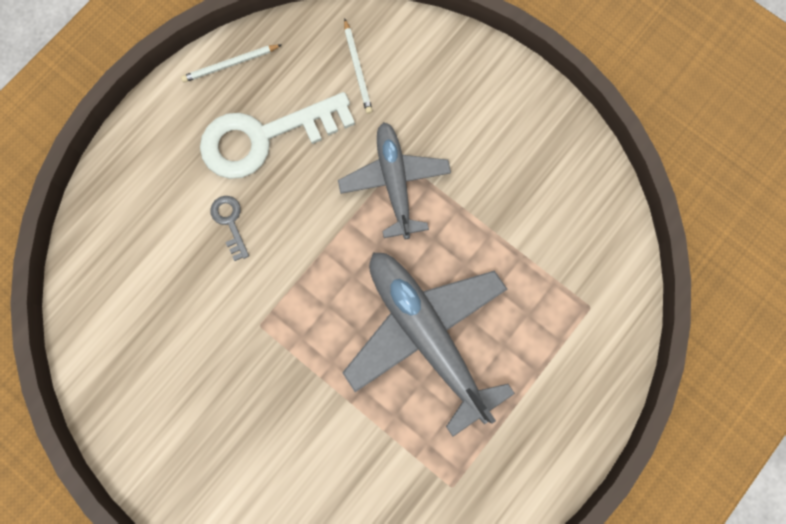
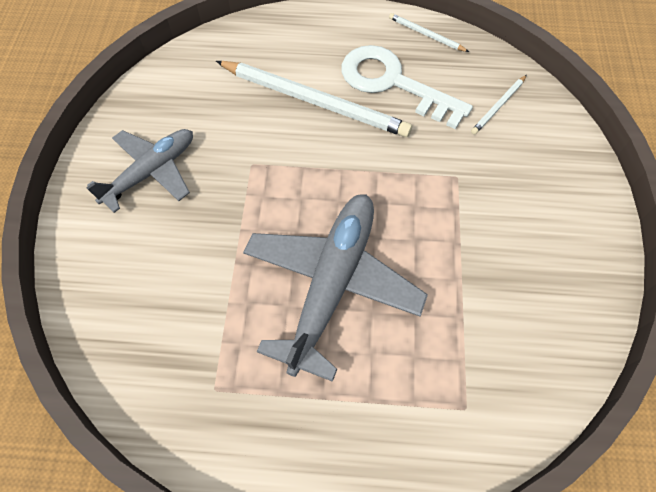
camera: 55 degrees right, 15 degrees down
grey key [210,196,249,261] -> white pencil [216,61,412,137]
grey plane [338,122,451,239] -> grey plane moved to [87,129,193,213]

